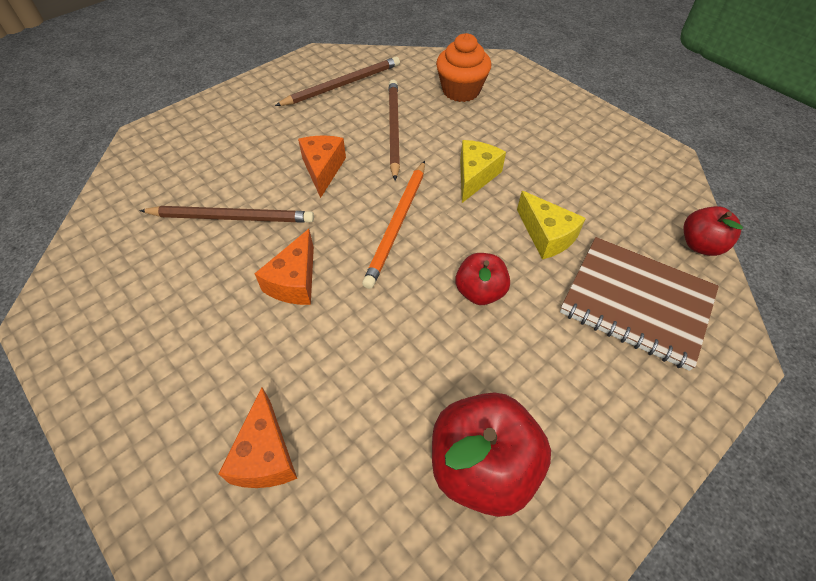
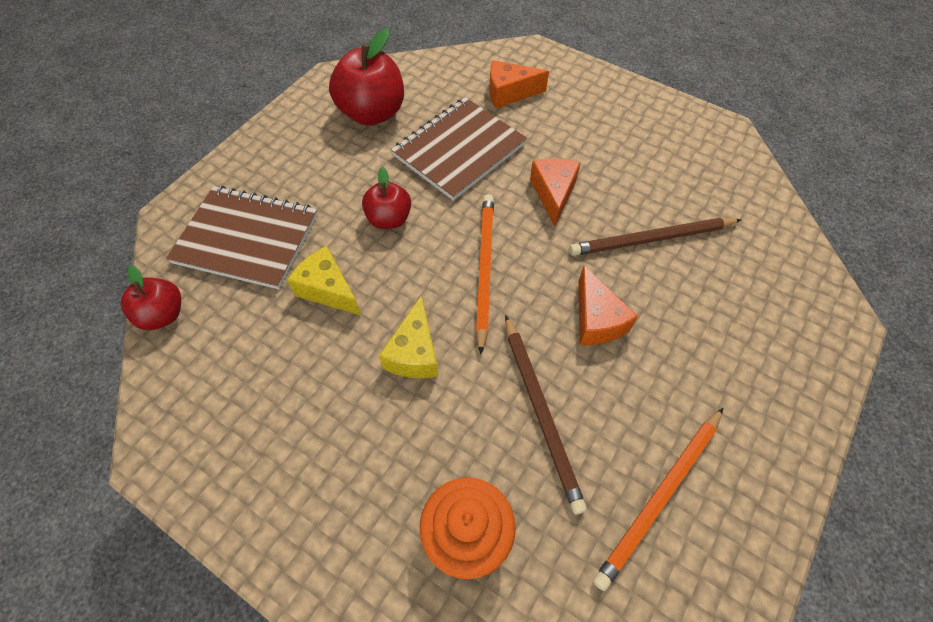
camera: 165 degrees right, 5 degrees up
orange cheese [218,387,297,488] -> orange cheese turned 75 degrees counterclockwise [489,60,549,108]
brown pencil [275,57,400,106] -> orange pencil [593,408,723,591]
none -> brown notebook [391,97,527,201]

